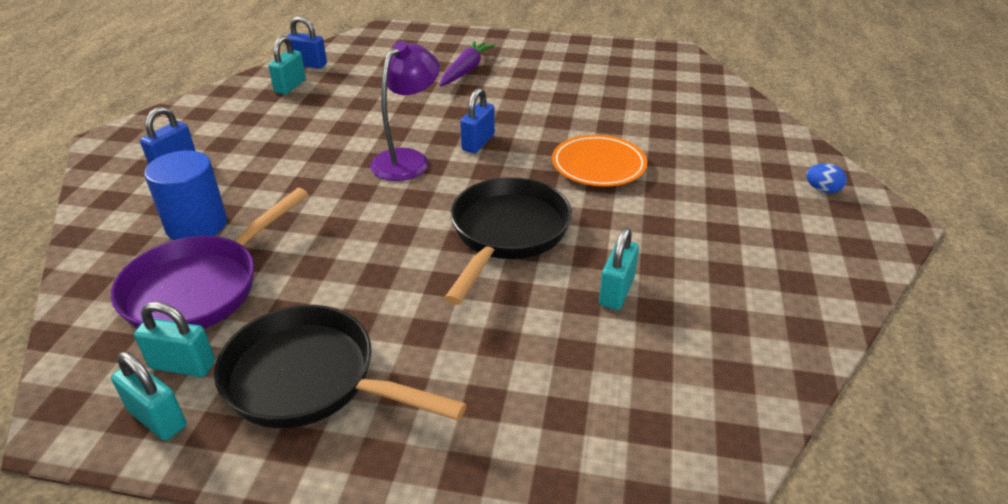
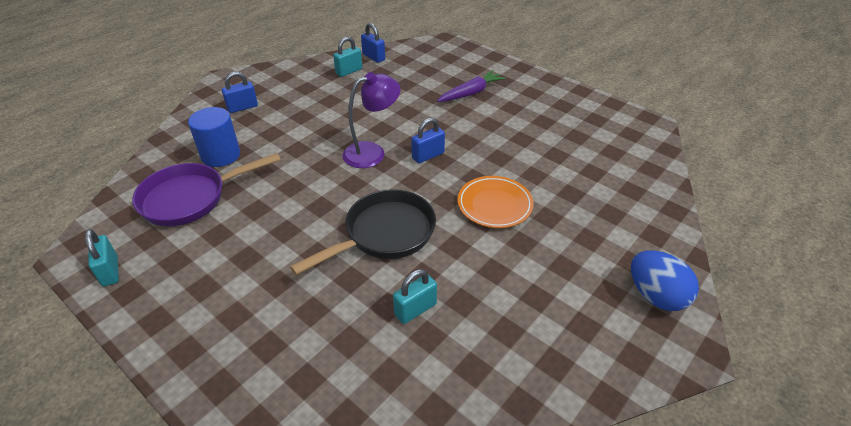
camera: 30 degrees right, 5 degrees up
turquoise padlock [134,302,215,377] -> none
black pan [214,305,467,428] -> none
blue egg [806,163,847,193] -> blue egg [631,250,699,311], size x2.00

